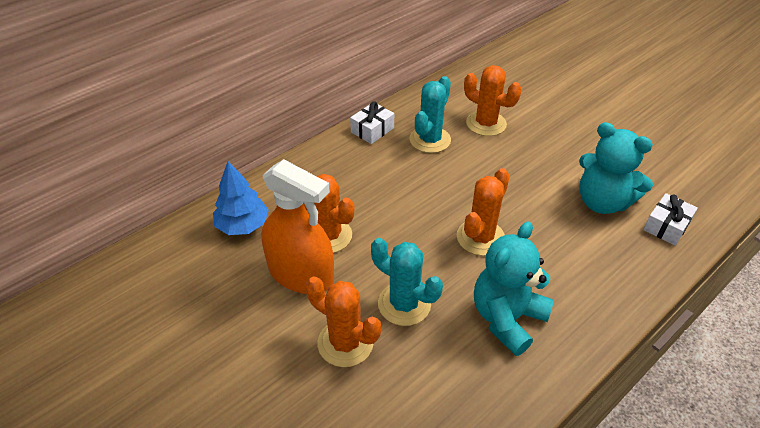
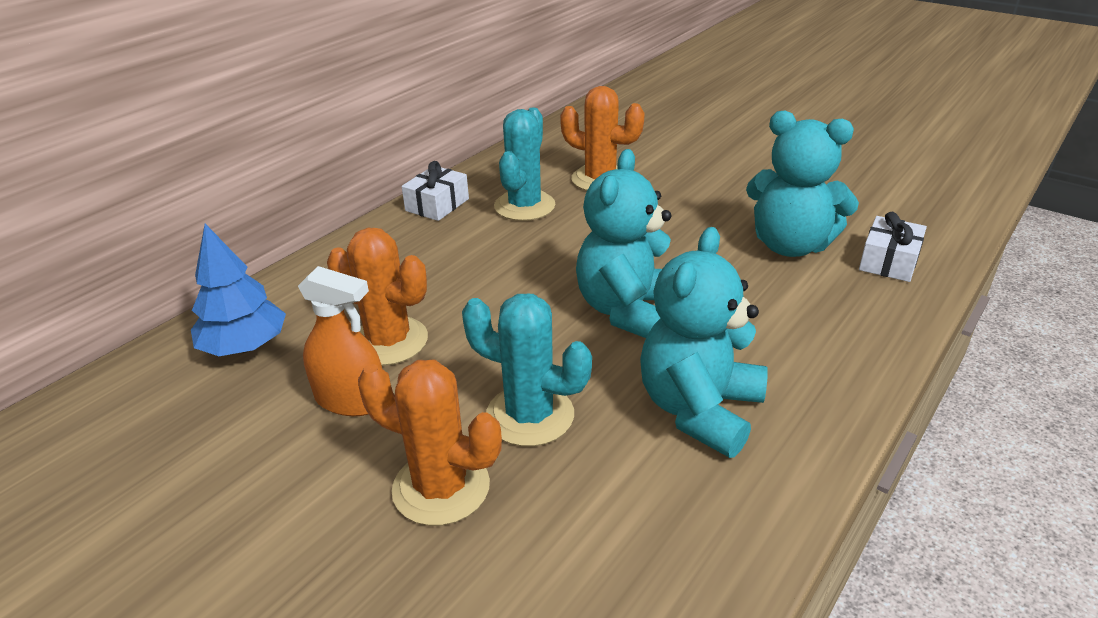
camera: 10 degrees left, 10 degrees down
orange spray bottle [261,159,334,294] -> orange spray bottle [298,266,382,416], size x0.64
orange cactus [457,168,510,256] -> turquoise teddy bear [576,149,671,338]

